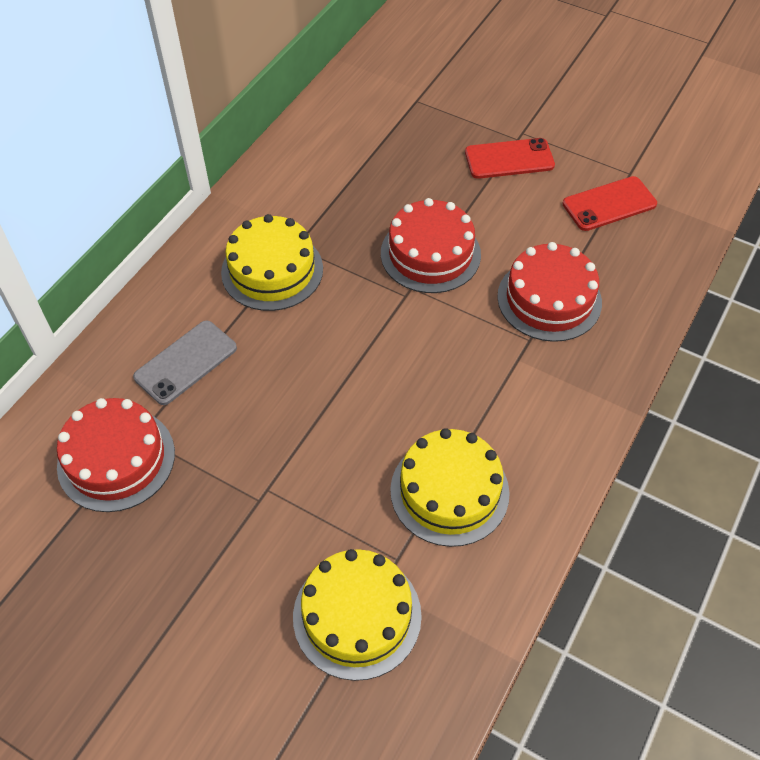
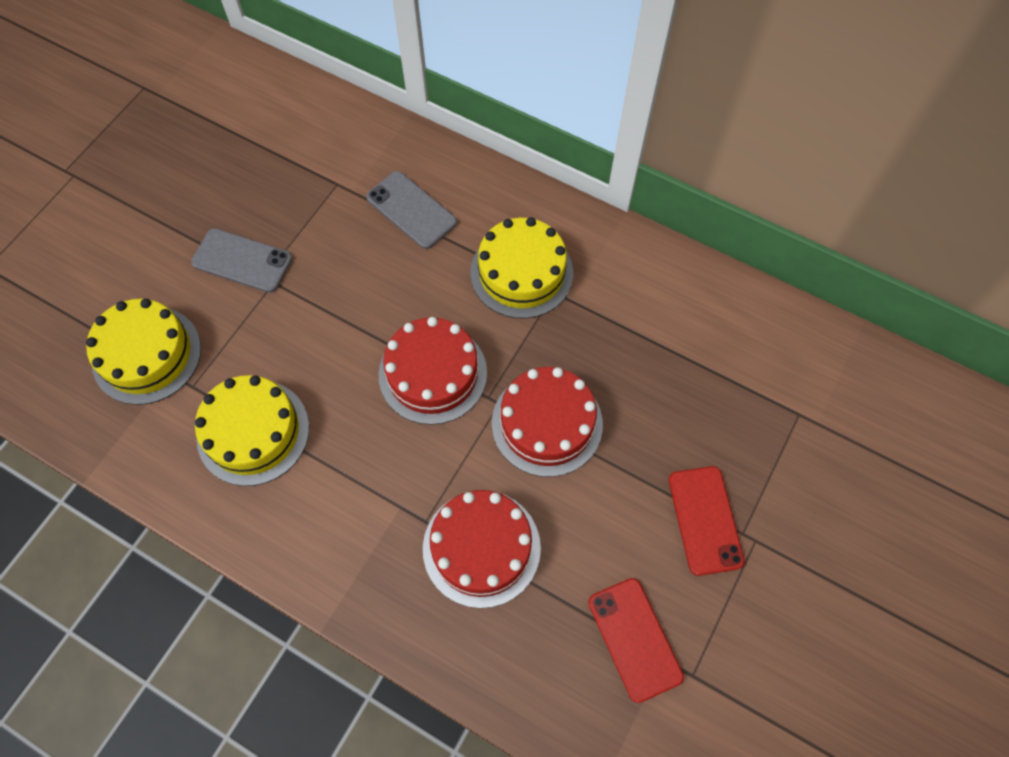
camera: 90 degrees right, 10 degrees up
red cake [57,398,175,512] -> red cake moved to [378,317,487,425]
none -> grey phone [191,228,292,293]

